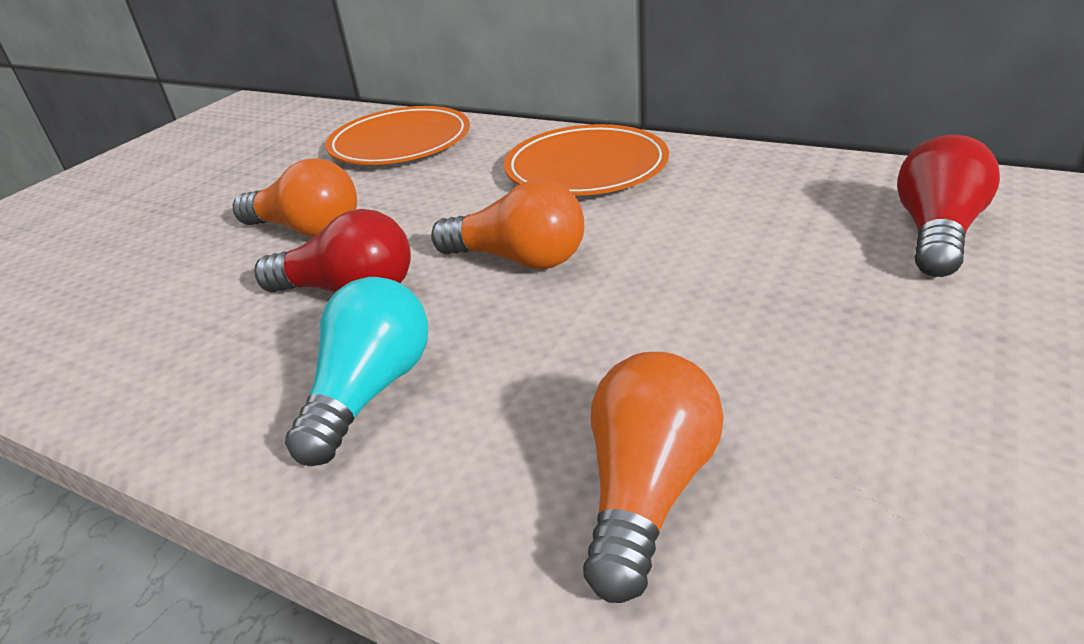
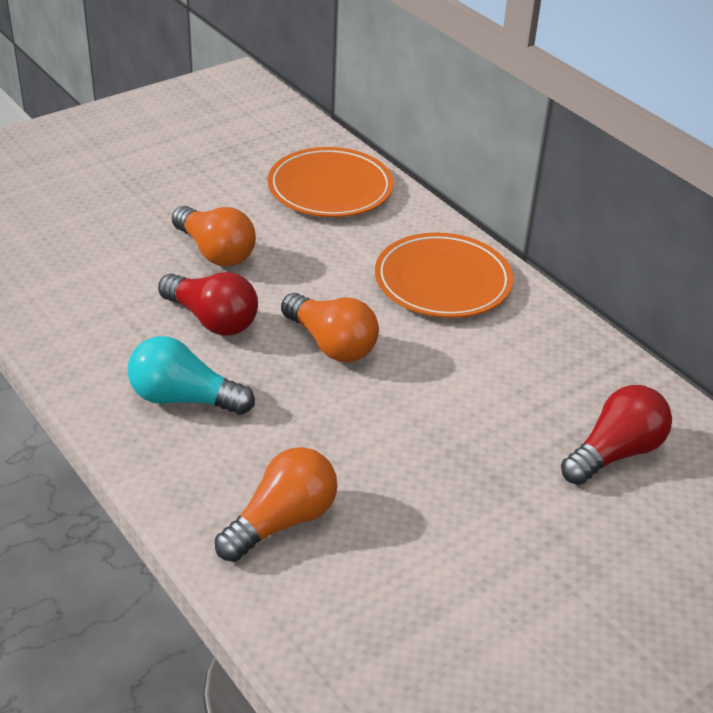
camera: 20 degrees right, 5 degrees up
turquoise light bulb [285,277,429,466] -> turquoise light bulb turned 120 degrees counterclockwise [128,336,255,415]

